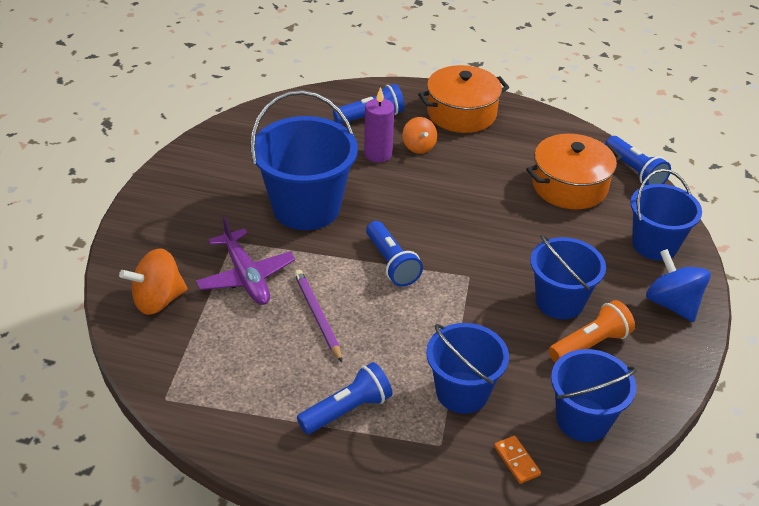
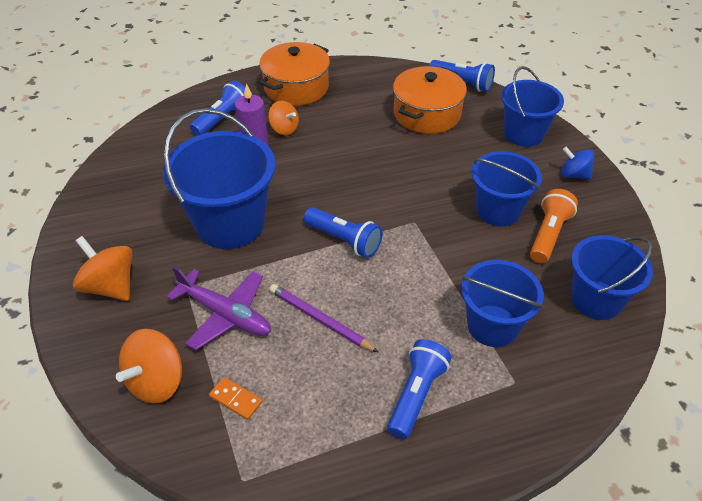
camera: 30 degrees left, 5 degrees up
orange domino [494,436,541,484] -> orange domino moved to [209,377,262,420]
blue spinning top [646,249,711,322] -> blue spinning top [561,147,594,180], size x0.65
none -> orange spinning top [73,236,133,301]

